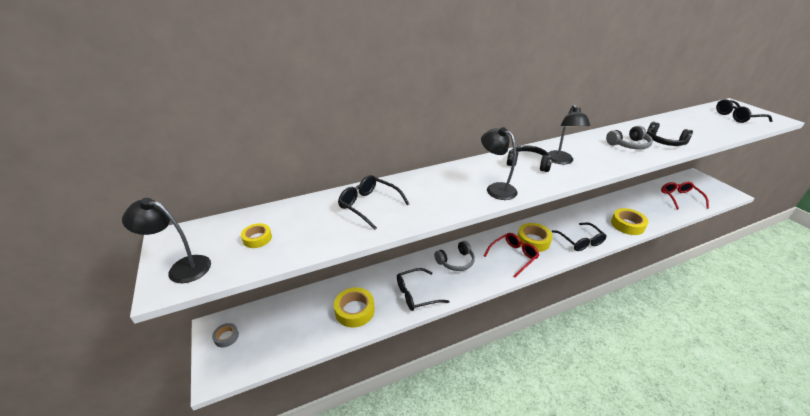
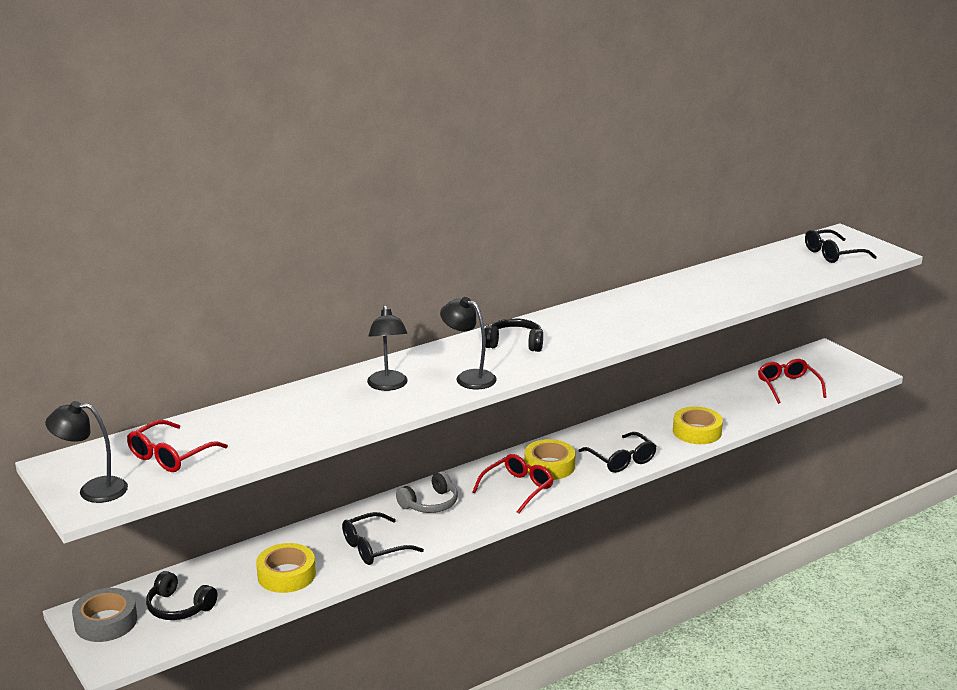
camera: 10 degrees left, 10 degrees down
grey tape [212,323,239,347] -> grey tape [72,588,137,642], size x1.83
yellow tape [241,223,272,248] -> red glasses [127,420,228,472]
black glasses [338,175,409,230] -> none
black lamp [548,105,590,164] -> black lamp moved to [367,305,407,391]
grey headphones [606,126,653,149] -> none
black headphones [647,122,693,146] -> black headphones moved to [146,571,218,620]

